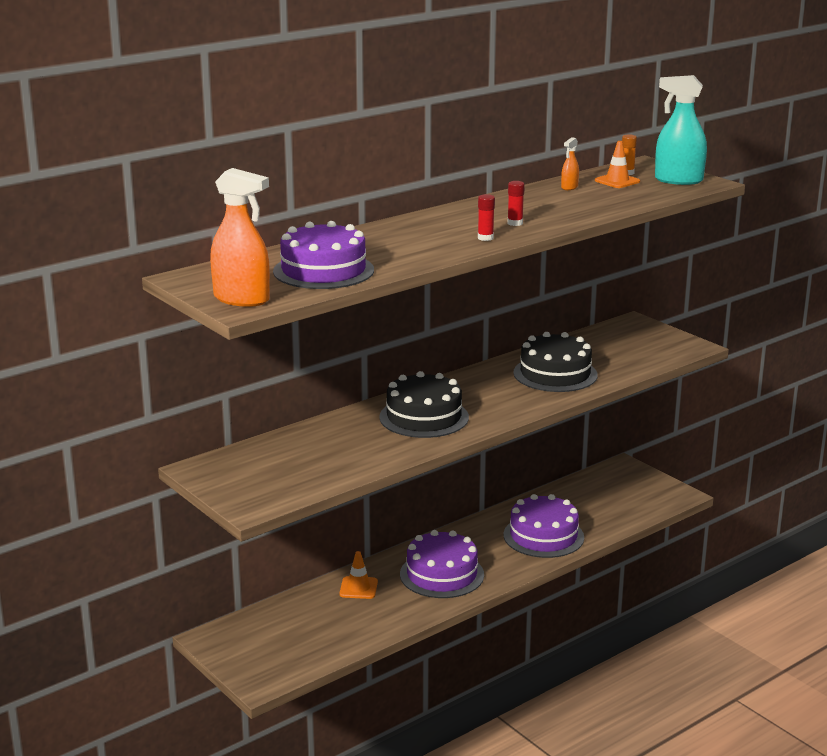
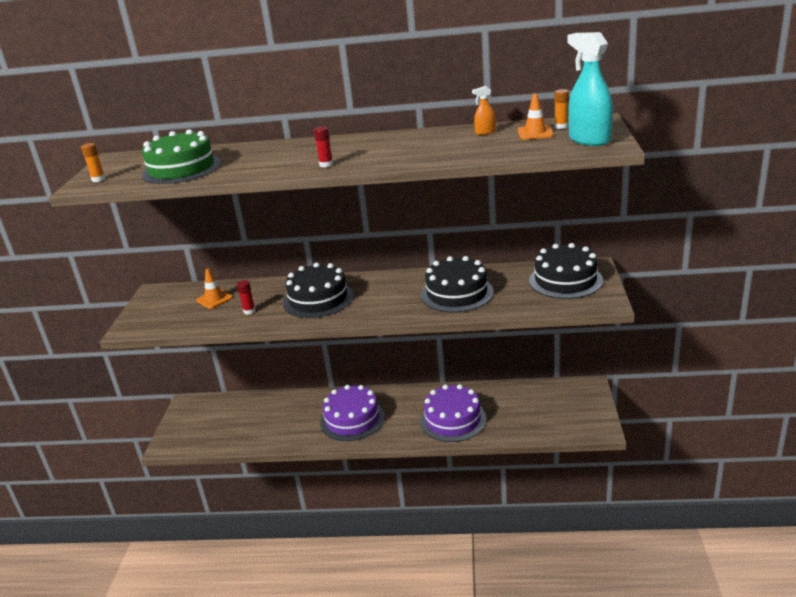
camera: 45 degrees right, 5 degrees up
orange spray bottle [210,168,270,307] -> orange glue stick [81,143,105,182]
purple cake [273,221,374,289] -> green cake [142,129,221,184]
orange traffic cone [340,551,378,599] -> orange traffic cone moved to [196,269,233,309]
red glue stick [507,181,525,226] -> red glue stick moved to [237,280,256,315]
none -> black cake [529,243,603,299]

